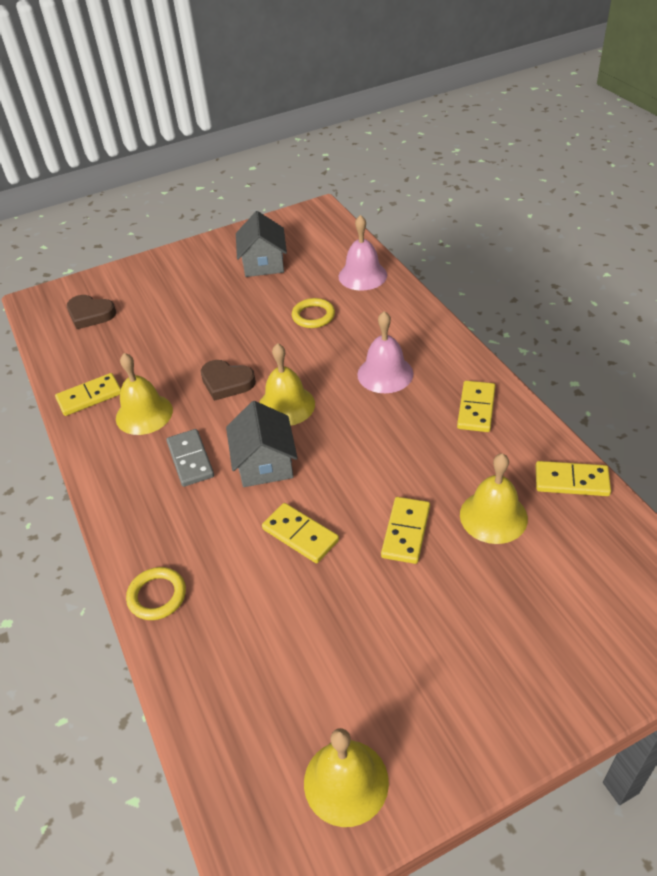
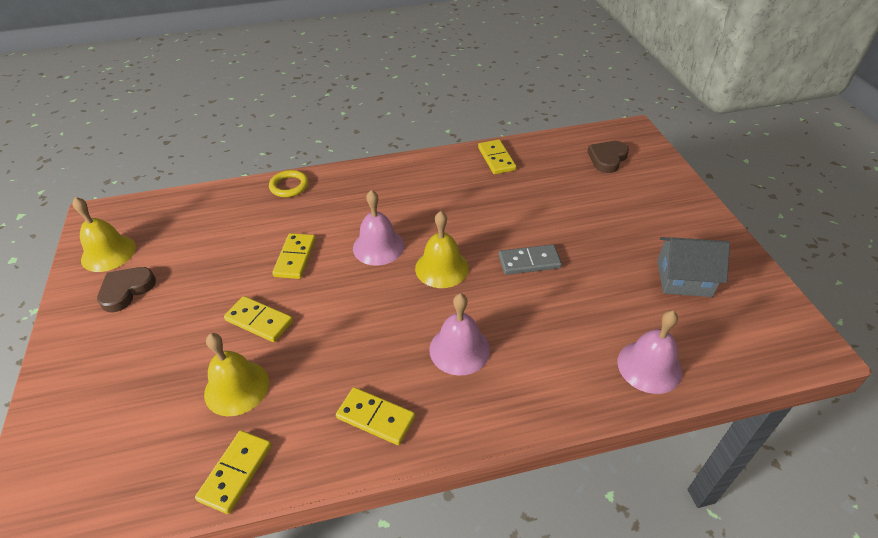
camera: 100 degrees right, 0 degrees up
yellow bell [116,353,173,435] -> none
grey domino [166,429,214,487] -> grey domino moved to [499,244,562,275]
brown heart [200,360,256,401] -> brown heart moved to [97,267,156,312]
grey house [226,401,298,487] -> pink bell [353,190,404,266]
yellow domino [262,503,339,563] -> yellow domino turned 45 degrees counterclockwise [272,233,316,279]
yellow ring [292,298,335,328] -> none

